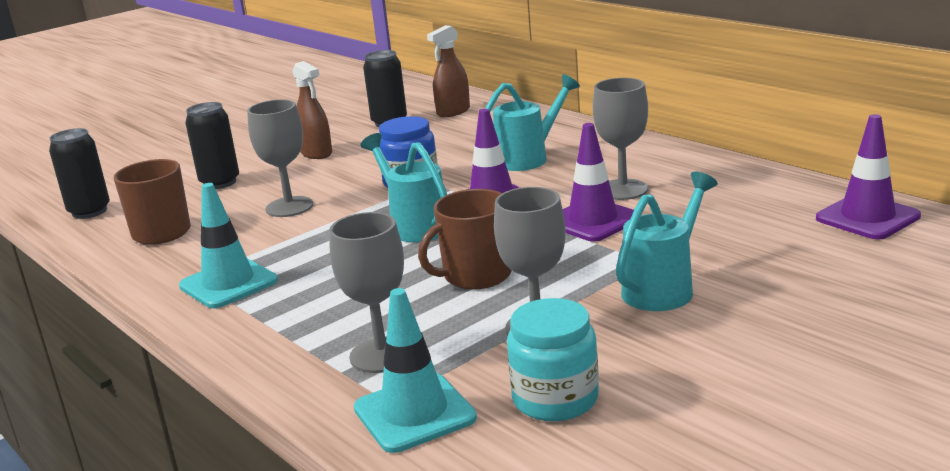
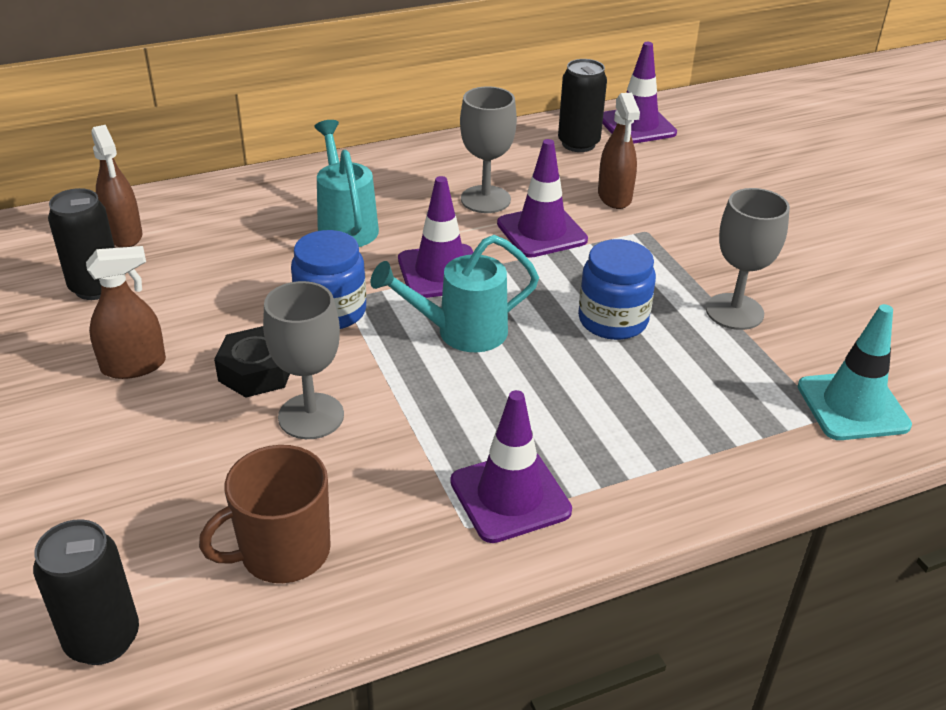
camera: 75 degrees left, 15 degrees up
turquoise traffic cone [179,183,278,308] -> purple traffic cone [450,390,572,543]
black can [185,102,239,189] -> black can moved to [558,59,607,152]
grey goblet [329,212,404,373] -> none
brown mug [418,189,512,290] -> blue jar [578,239,656,340]
turquoise jar [507,298,599,421] -> none
turquoise watering can [616,172,718,311] -> none
none -> black nut [214,326,290,398]
none -> brown spray bottle [598,93,640,209]

